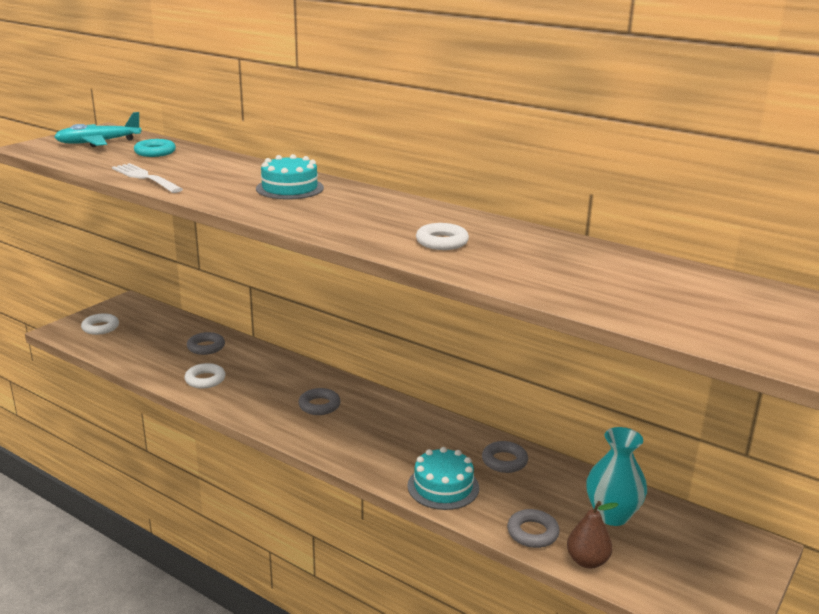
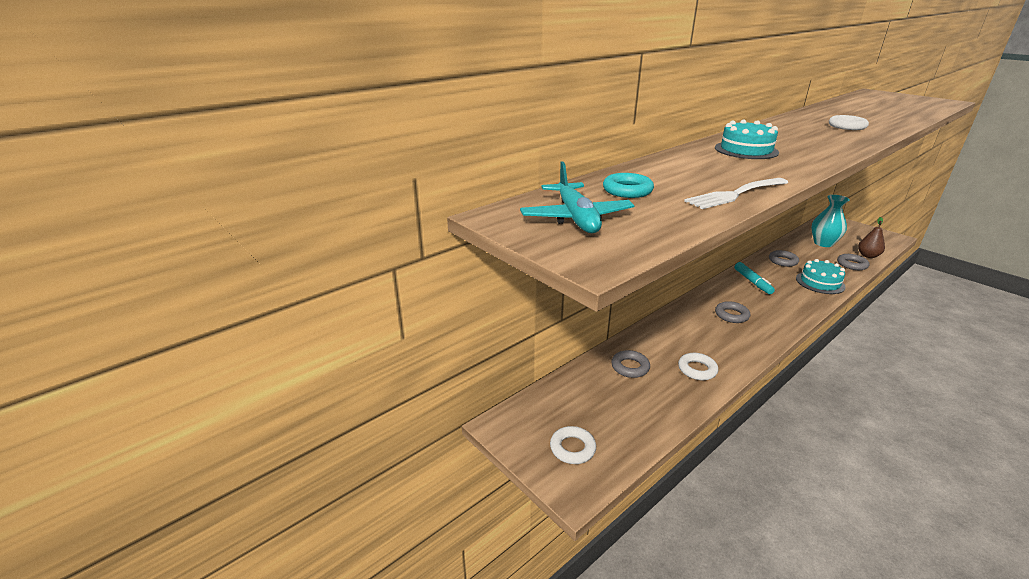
camera: 75 degrees left, 5 degrees up
none -> turquoise marker [735,262,775,294]

